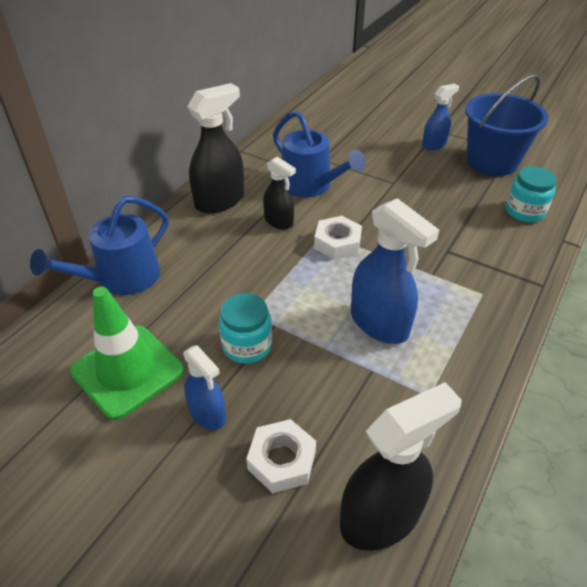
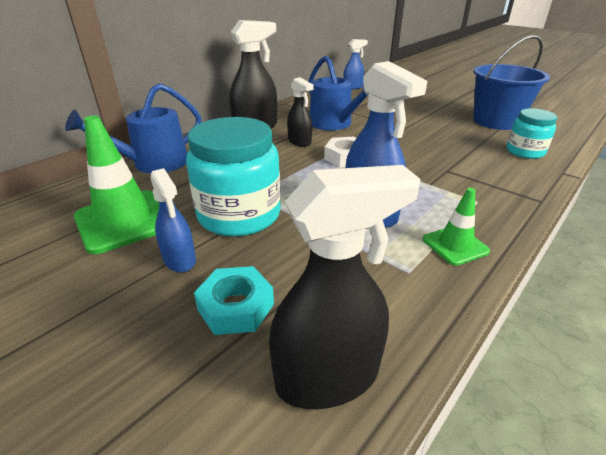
camera: 10 degrees right, 10 degrees down
turquoise jar [219,293,272,364] -> turquoise jar [186,117,281,237], size x1.74
white nut [246,419,316,493] -> turquoise nut [194,266,274,335]
blue spray bottle [422,83,459,150] -> blue spray bottle moved to [343,39,368,90]
none -> green traffic cone [423,188,490,266]

